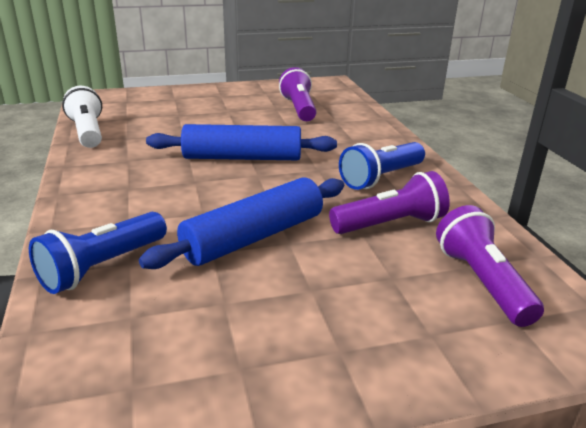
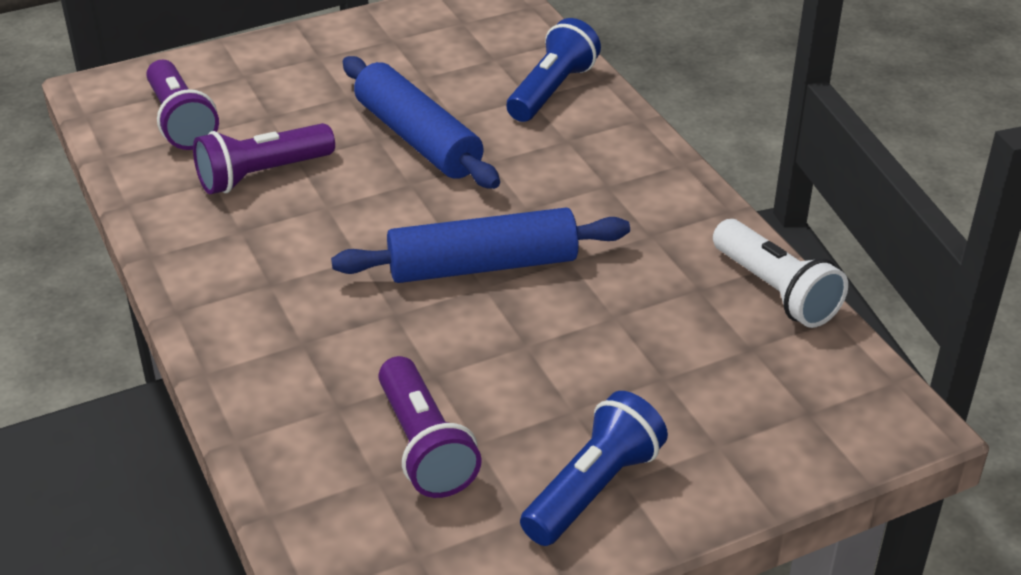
camera: 170 degrees right, 10 degrees up
blue rolling pin [139,178,344,269] -> blue rolling pin turned 75 degrees counterclockwise [343,56,500,189]
blue flashlight [339,142,425,190] -> blue flashlight moved to [520,391,668,546]

